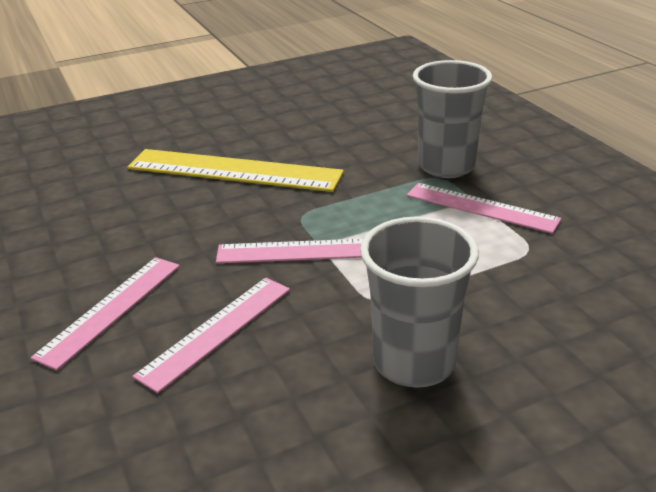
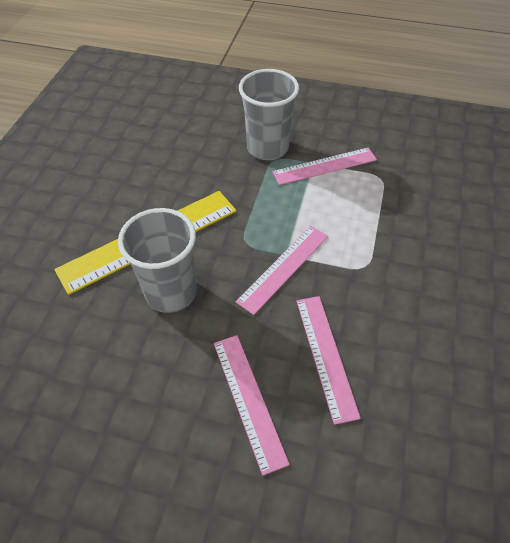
camera: 50 degrees left, 20 degrees up
grey cup [360,217,479,388] -> grey cup moved to [118,208,197,313]

